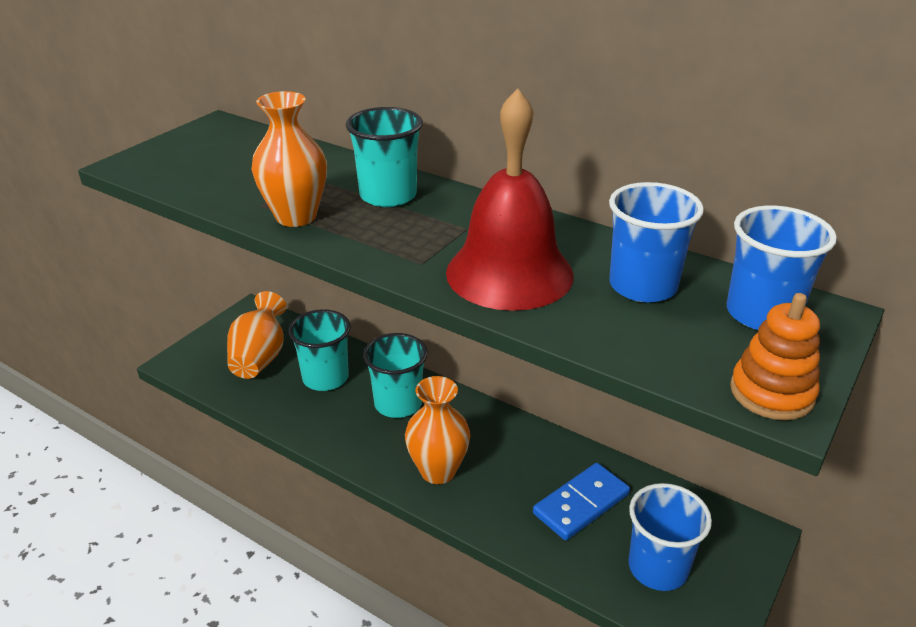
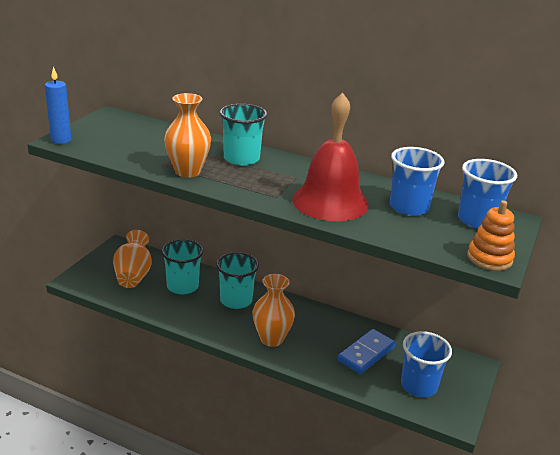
camera: 10 degrees left, 5 degrees down
none -> blue candle [45,66,71,144]

